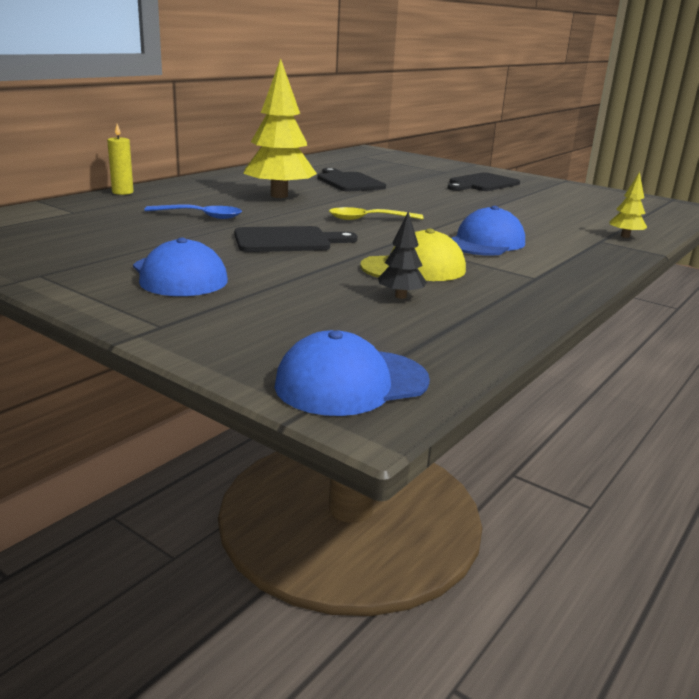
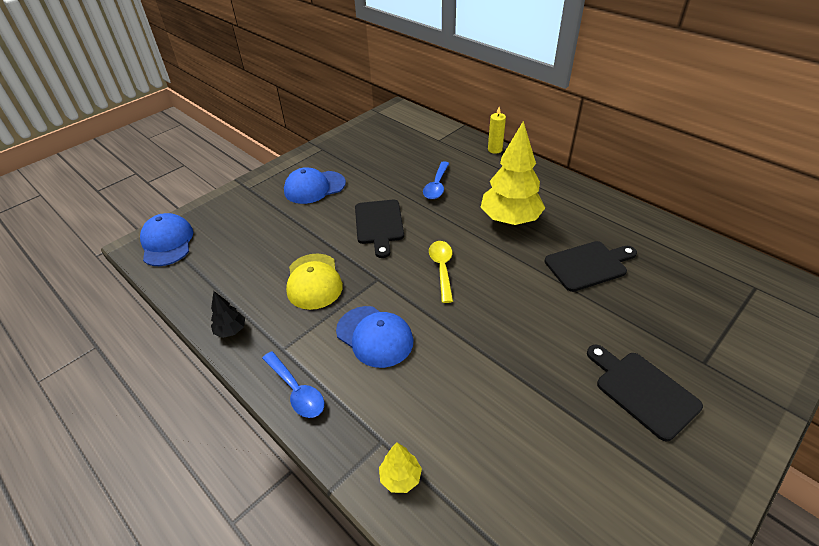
camera: 100 degrees right, 20 degrees up
black tree [378,212,427,299] -> black tree moved to [211,291,245,338]
none -> blue spoon [262,351,324,418]

